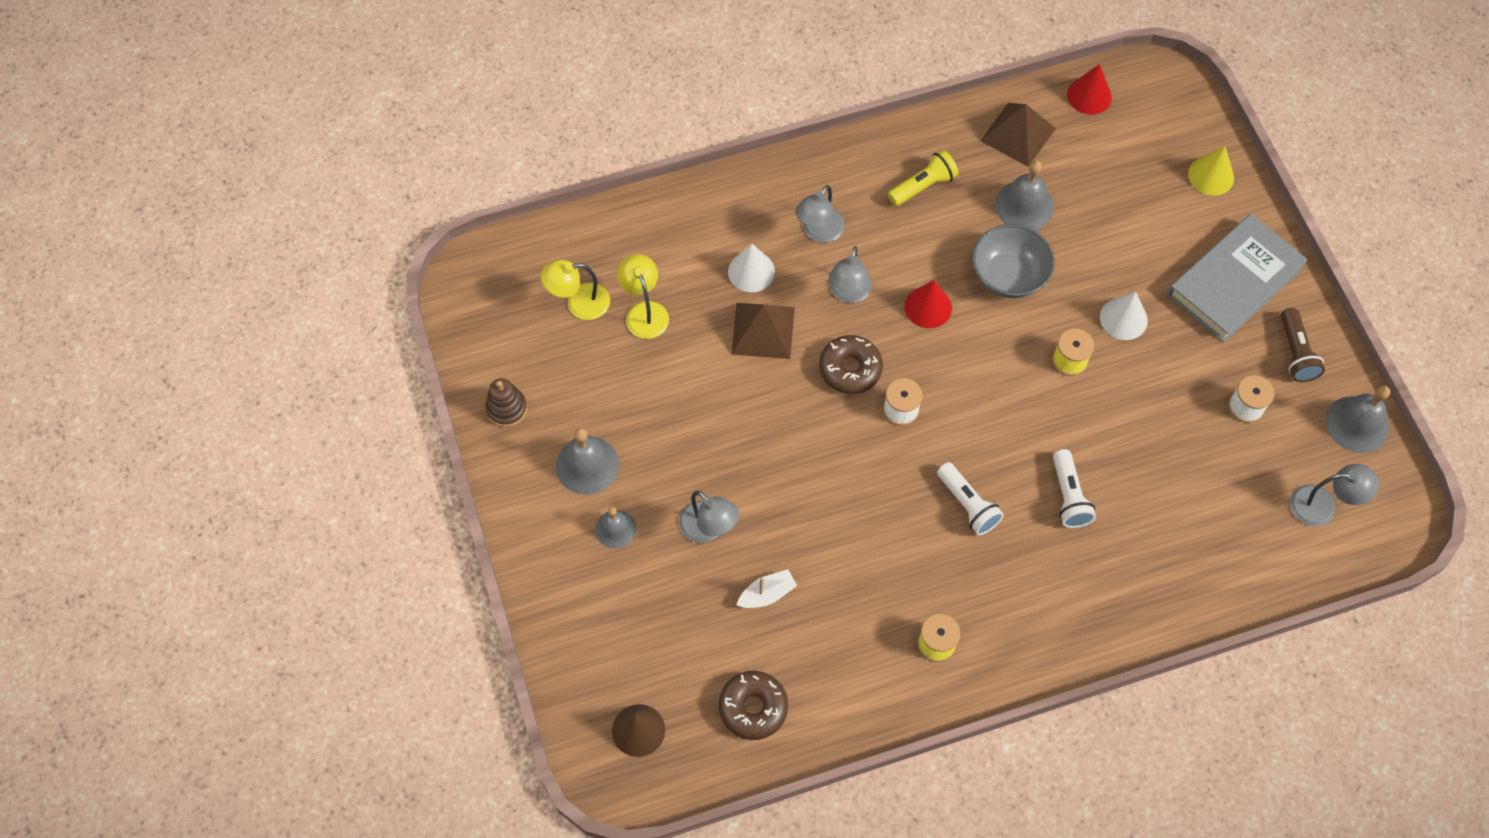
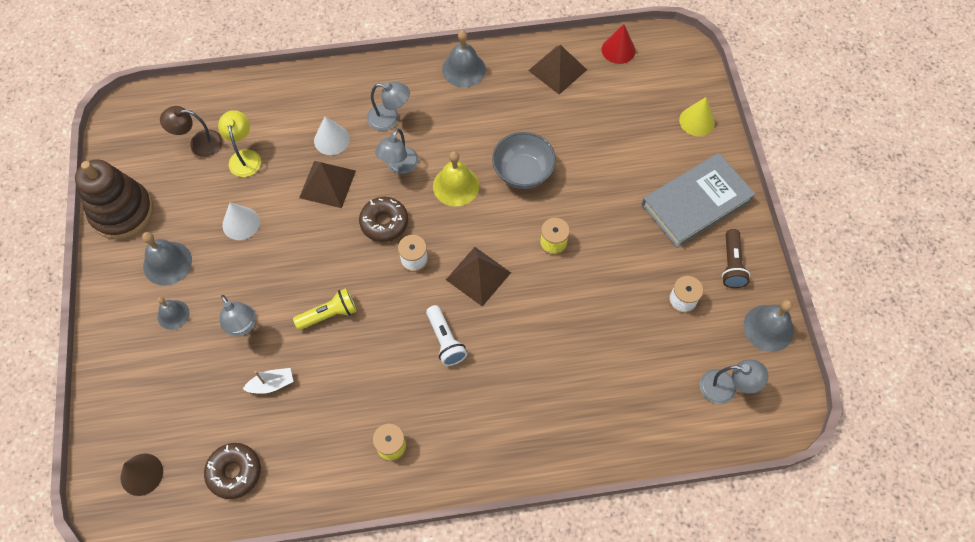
camera: 10 degrees right, 0 degrees up
brown stacking toy [485,378,527,427] -> brown stacking toy [75,159,153,239], size x2.02
yellow lamp [541,260,610,320] -> brown lamp [160,106,223,157]
grey lamp [795,185,845,243] -> grey lamp turned 120 degrees counterclockwise [367,82,410,131]
yellow flashlight [888,150,959,206] -> yellow flashlight moved to [293,288,357,330]
red cone [904,280,952,328] -> yellow bell [433,151,479,207]
grey bell [995,160,1054,230] -> grey bell moved to [442,30,486,87]
white flashlight [1053,449,1096,528] -> none
white cone [1100,292,1148,340] -> white cone moved to [222,203,260,240]
none -> brown pyramid [446,247,511,307]

